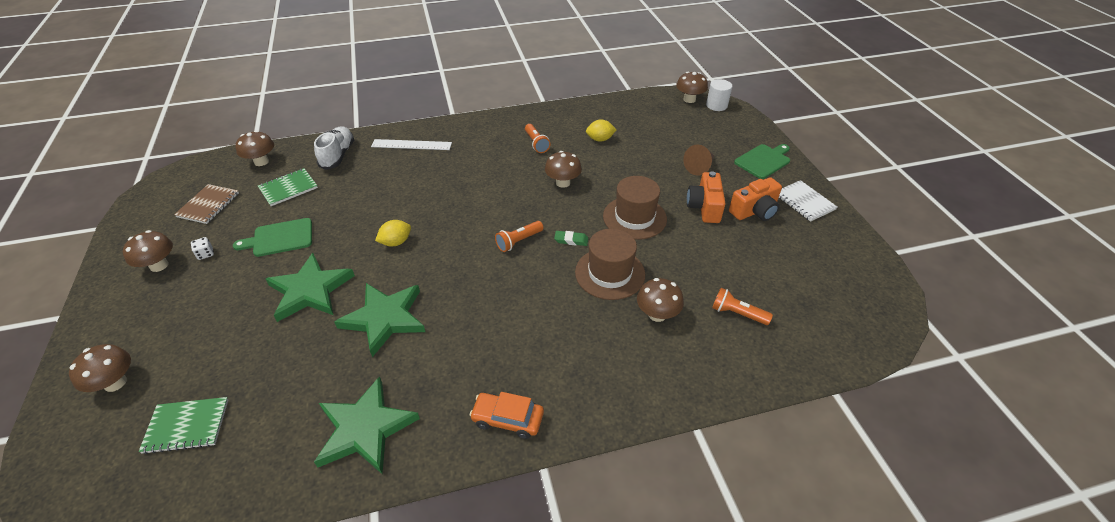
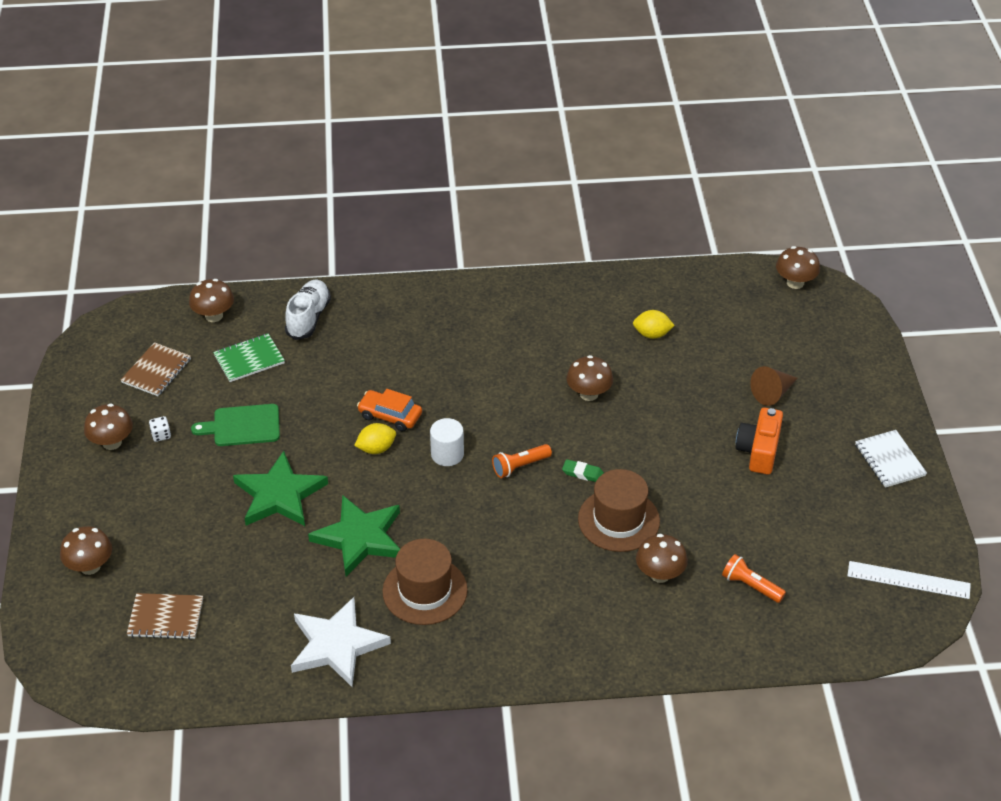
camera: 10 degrees right, 0 degrees up
green notebook [139,397,228,454] -> brown notebook [127,593,203,640]
green star [314,376,420,474] -> white star [291,597,391,687]
white ruler [371,139,452,150] -> white ruler moved to [847,561,971,599]
orange car [470,392,544,439] -> orange car moved to [357,389,422,432]
orange flashlight [525,124,551,153] -> none
brown hat [603,176,667,240] -> brown hat moved to [382,539,468,625]
white cylinder [706,79,733,111] -> white cylinder moved to [430,418,464,466]
orange camera [729,177,782,221] -> none
green cutting board [734,144,790,179] -> none

